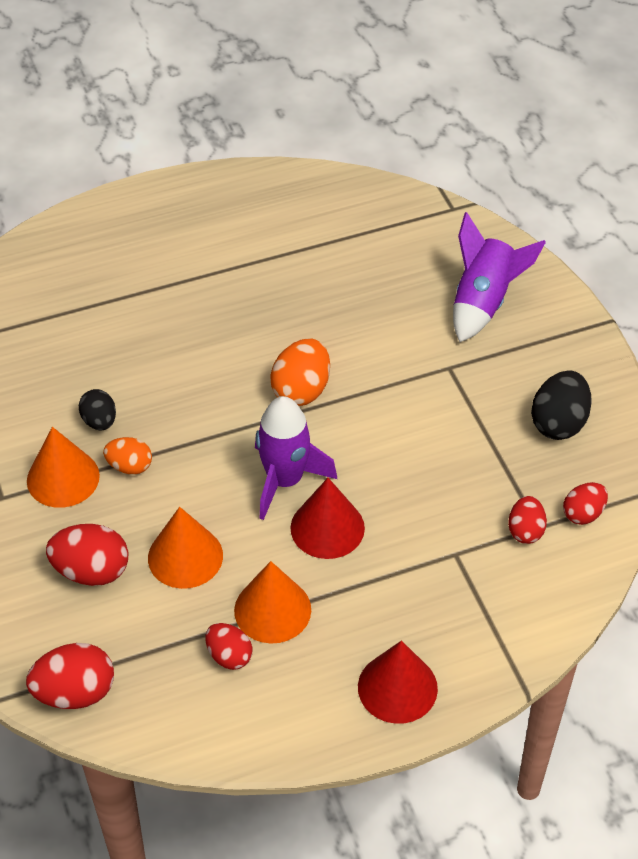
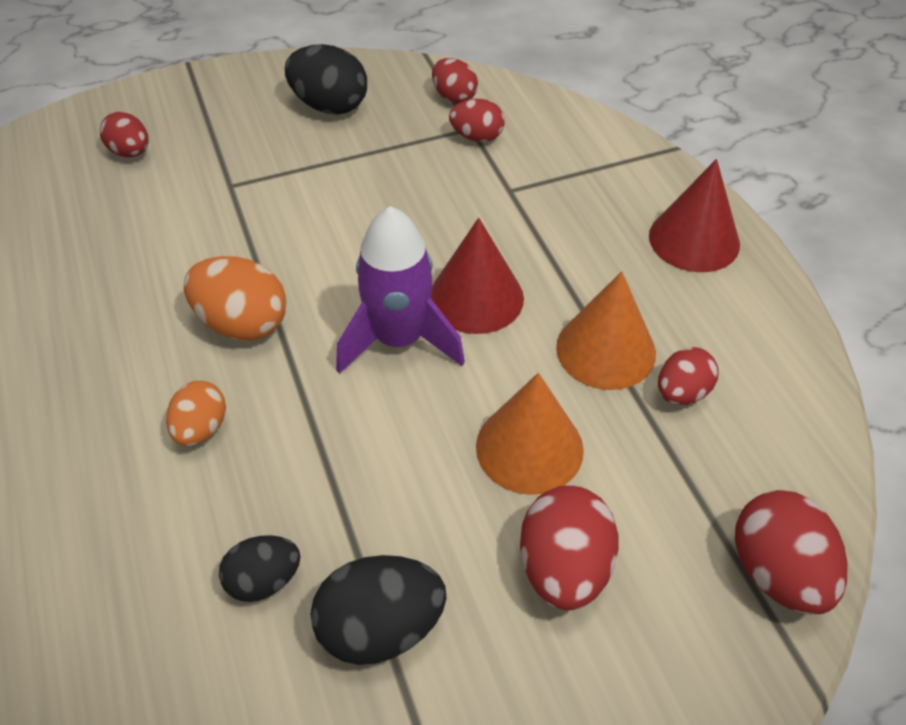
camera: 90 degrees left, 0 degrees up
orange cone [27,427,100,508] -> black egg [311,555,447,665]
orange egg [103,437,152,475] -> orange egg moved to [166,381,226,446]
purple rocket [453,212,546,342] -> red egg [100,112,149,157]

